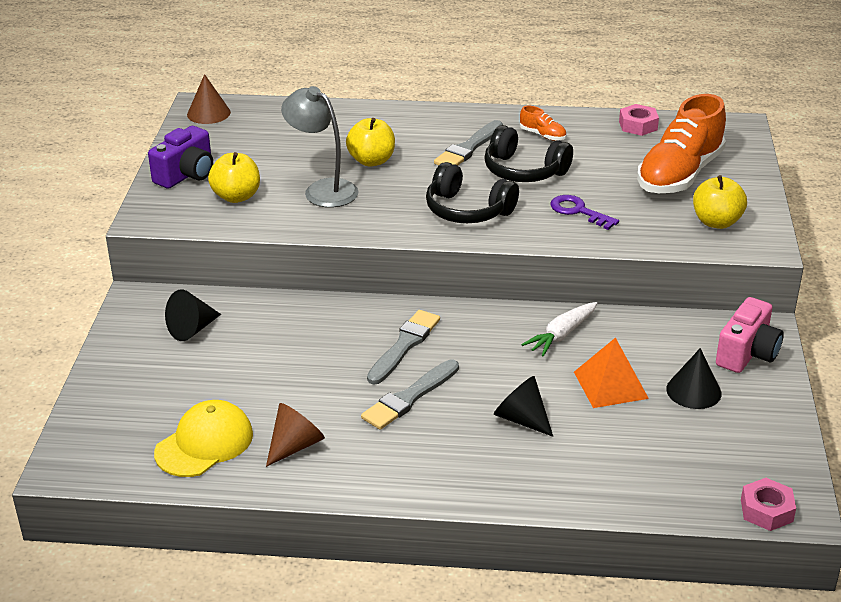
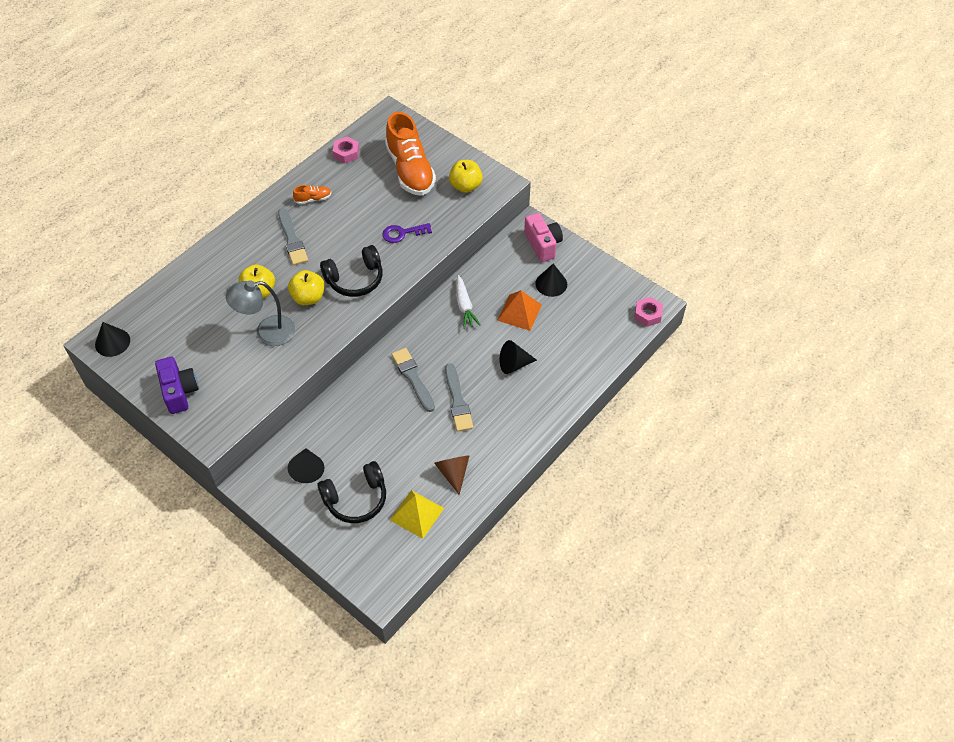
camera: 55 degrees left, 20 degrees up
yellow cap [154,400,253,477] -> yellow pyramid [390,490,444,539]
brown cone [187,74,231,124] -> black cone [95,322,130,357]
yellow apple [208,152,260,203] -> yellow apple moved to [288,270,325,305]
black headphones [484,125,573,182] -> black headphones moved to [318,461,386,523]

